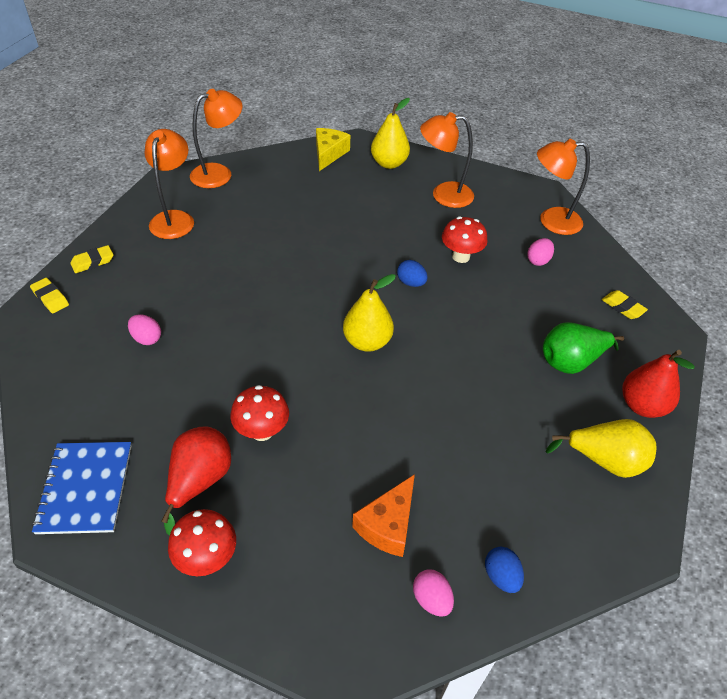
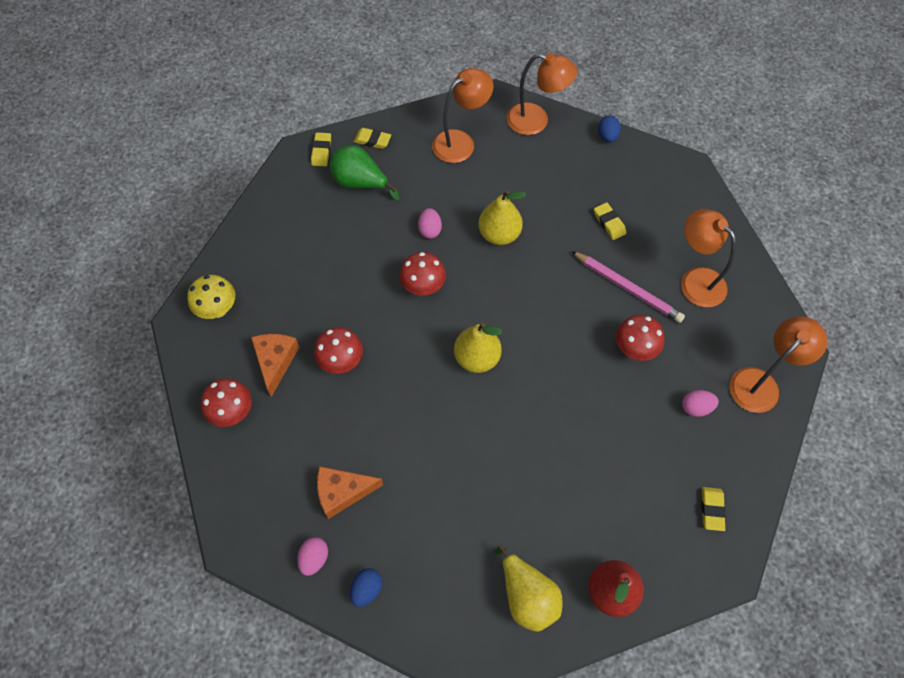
camera: 50 degrees right, 15 degrees up
blue notebook [32,442,131,534] -> yellow mushroom [187,275,235,319]
pink egg [128,314,161,345] -> pink egg moved to [418,208,442,239]
red pear [161,426,231,536] -> orange cheese [251,334,299,397]
yellow cheese [316,128,350,171] -> none
yellow pear [371,98,410,169] -> yellow pear moved to [478,190,526,245]
blue egg [397,260,428,287] -> blue egg moved to [598,115,621,142]
orange lamp [537,139,590,235] -> orange lamp turned 90 degrees clockwise [730,316,827,413]
green pear [543,322,624,374] -> green pear moved to [330,145,400,200]
none -> red mushroom [399,252,446,296]
none -> pink pencil [571,251,685,323]
none -> yellow eraser [594,202,626,240]

